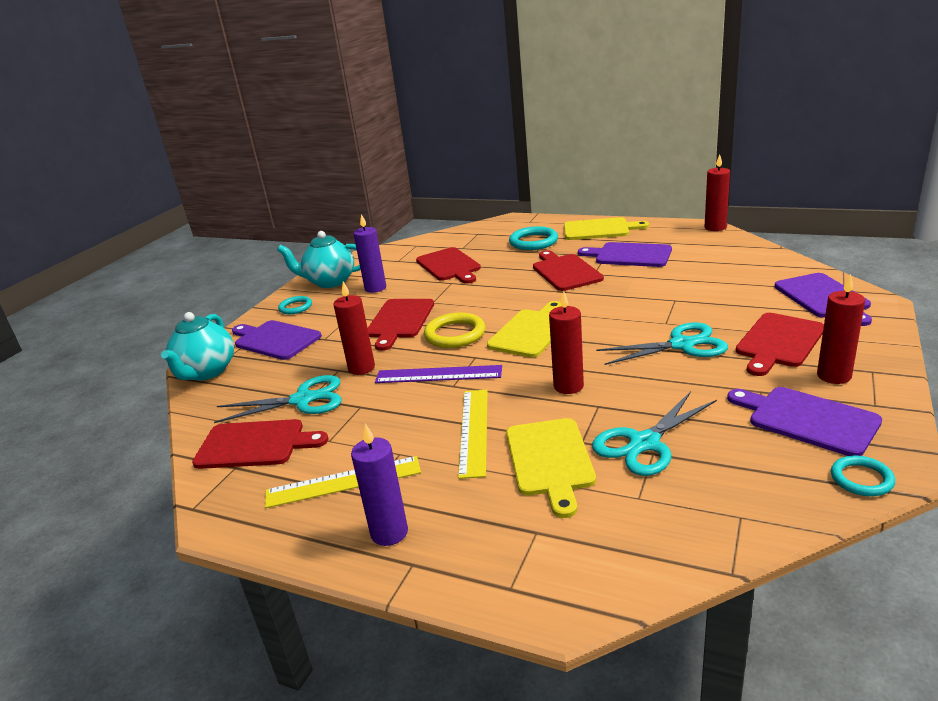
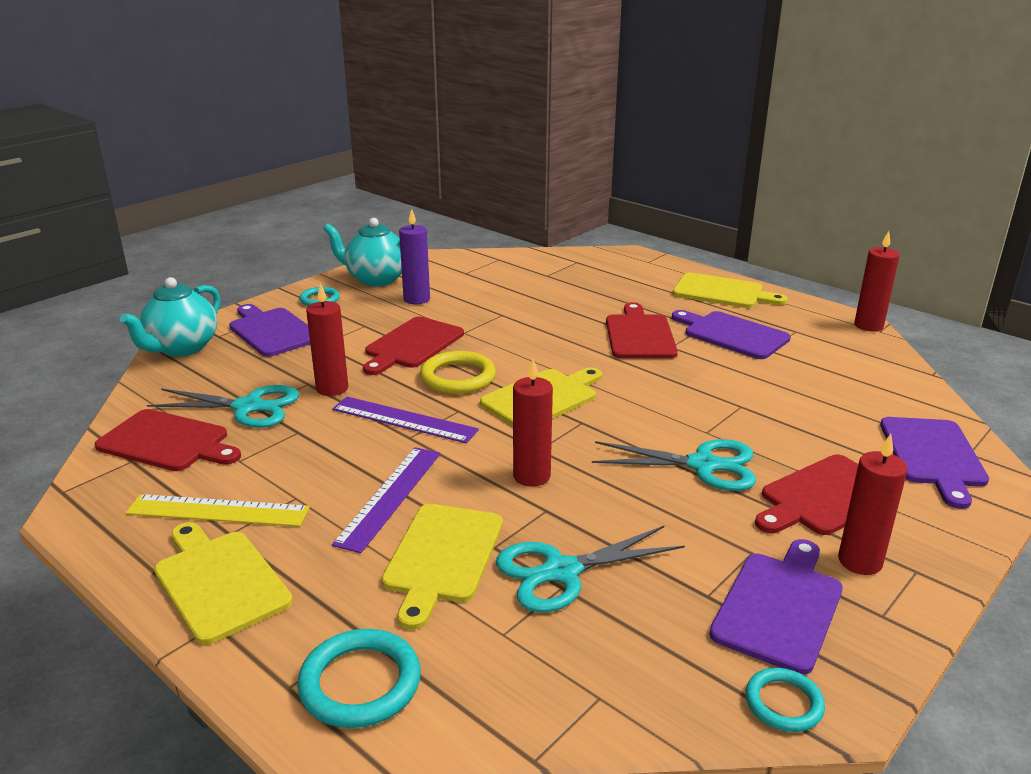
camera: 15 degrees right, 0 degrees up
purple candle [351,424,408,546] -> yellow cutting board [154,522,293,645]
red cutting board [416,247,481,284] -> none
yellow ruler [458,390,488,479] -> purple ruler [332,447,440,553]
turquoise ring [509,226,558,250] -> turquoise ring moved to [297,629,421,728]
purple cutting board [727,387,882,456] -> purple cutting board turned 60 degrees clockwise [709,539,843,675]

